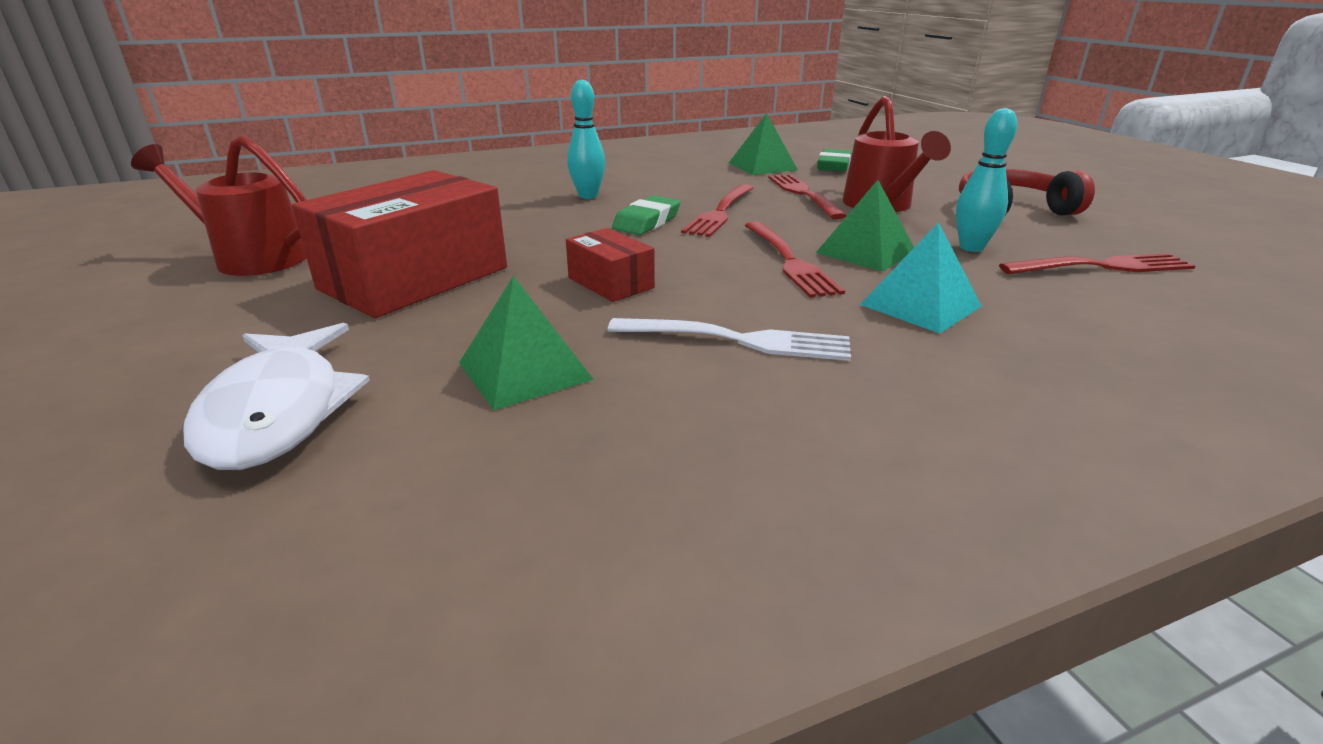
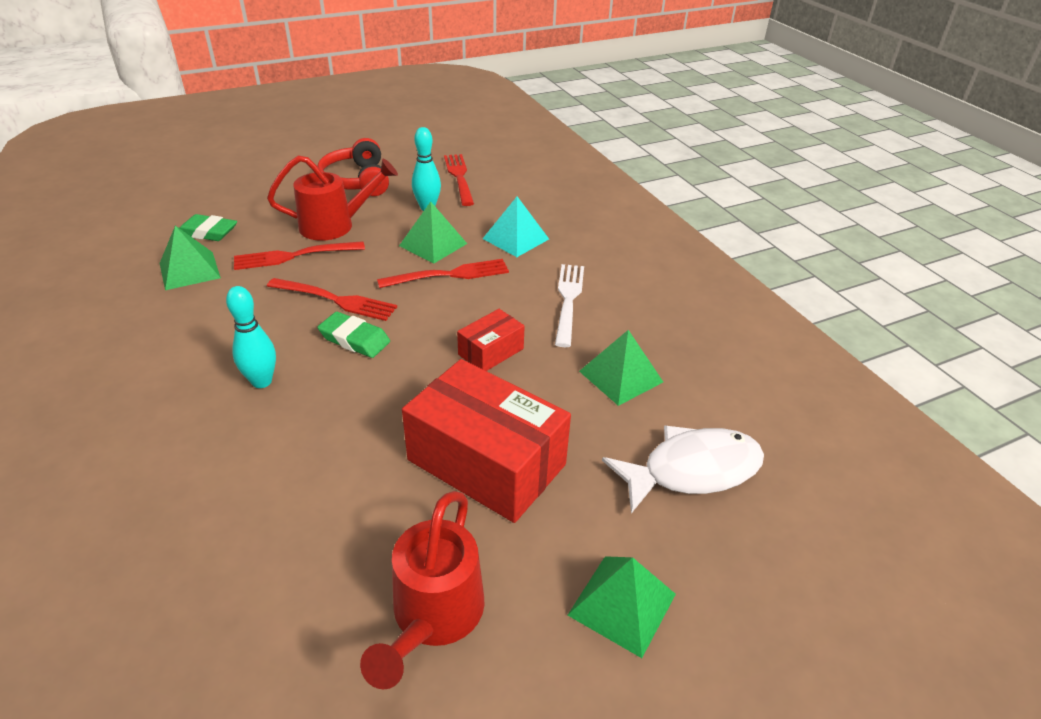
camera: 95 degrees left, 10 degrees up
none -> green pyramid [568,556,676,658]

